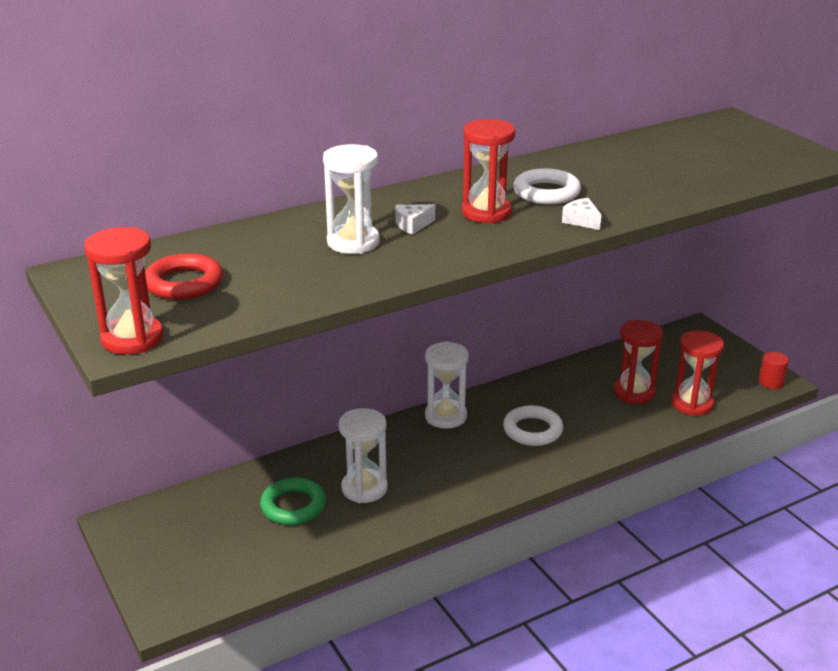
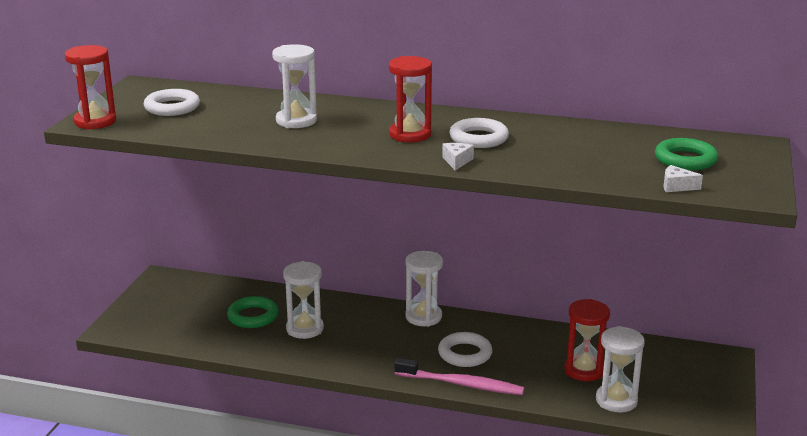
camera: 45 degrees right, 5 degrees down
red ring [145,253,223,300] -> white ring [144,89,200,116]
white cheese [395,204,435,235] -> white cheese moved to [663,165,703,192]
red hourglass [672,330,724,416] -> white hourglass [596,326,645,413]
red cylinder [759,352,789,389] -> none
none -> pink toothbrush [394,358,524,395]
none -> green ring [655,138,718,170]

